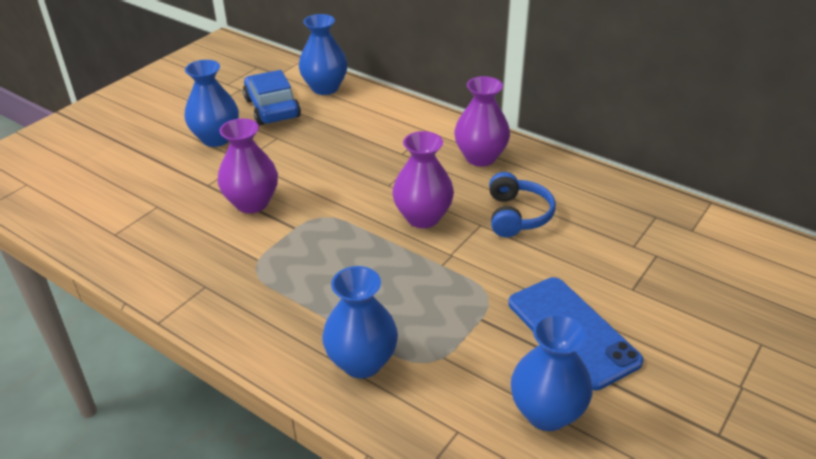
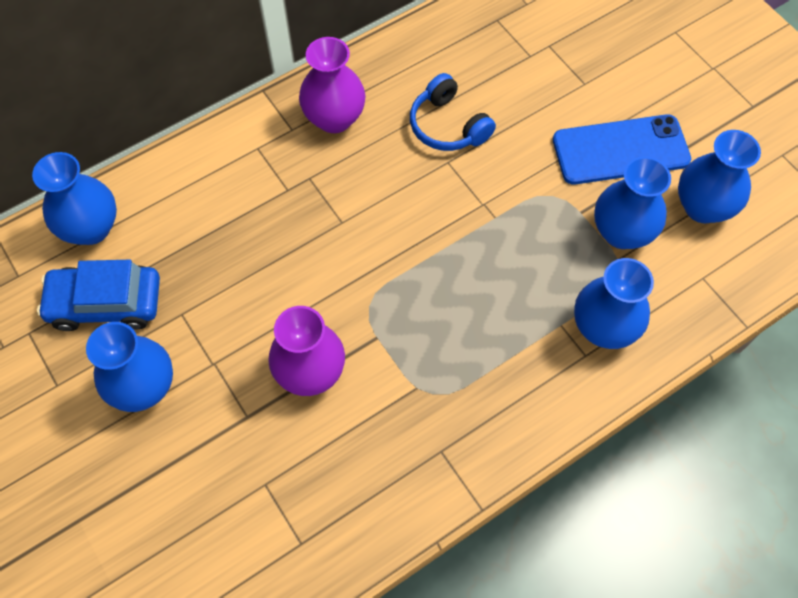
camera: 70 degrees left, 25 degrees up
purple vase [392,131,454,228] -> none
blue headphones [489,172,556,237] -> blue headphones turned 150 degrees counterclockwise [410,73,496,151]
none -> blue vase [594,157,671,249]

